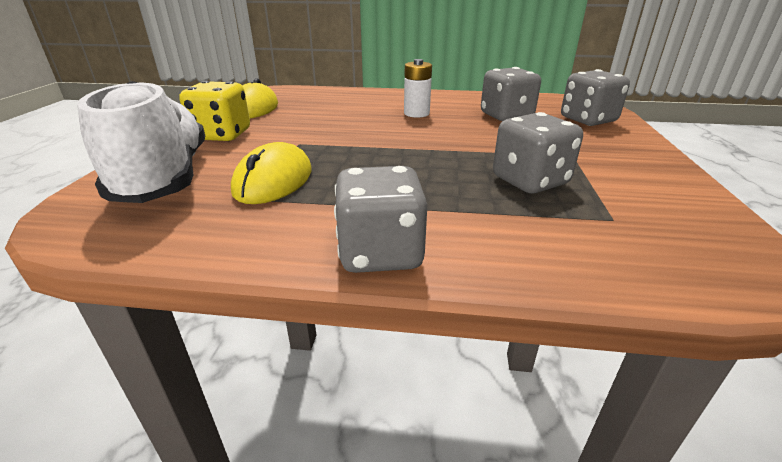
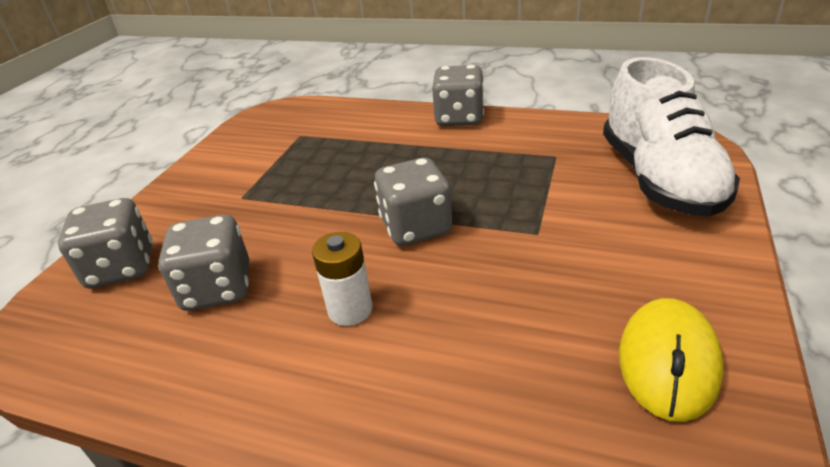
camera: 165 degrees left, 5 degrees up
yellow dice [179,81,250,141] -> none
yellow mouse [231,142,311,204] -> none
grey dice [493,112,583,194] -> grey dice moved to [374,158,452,246]

